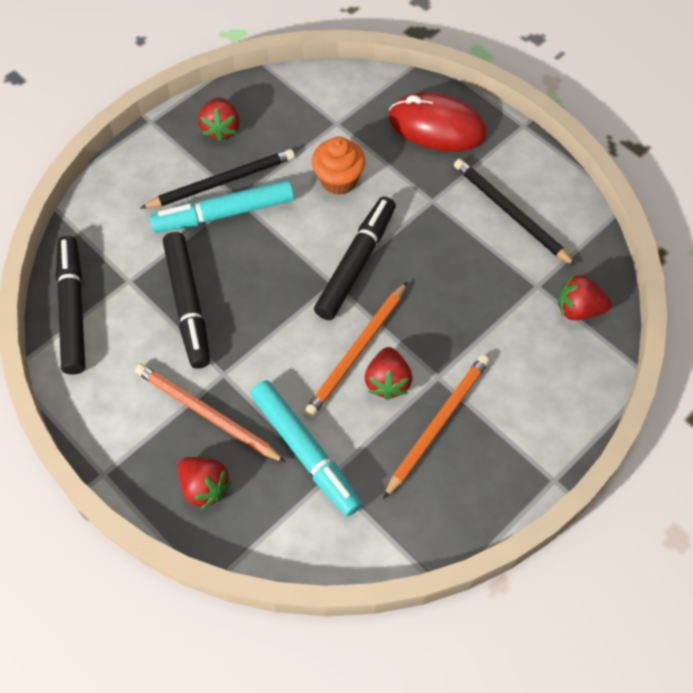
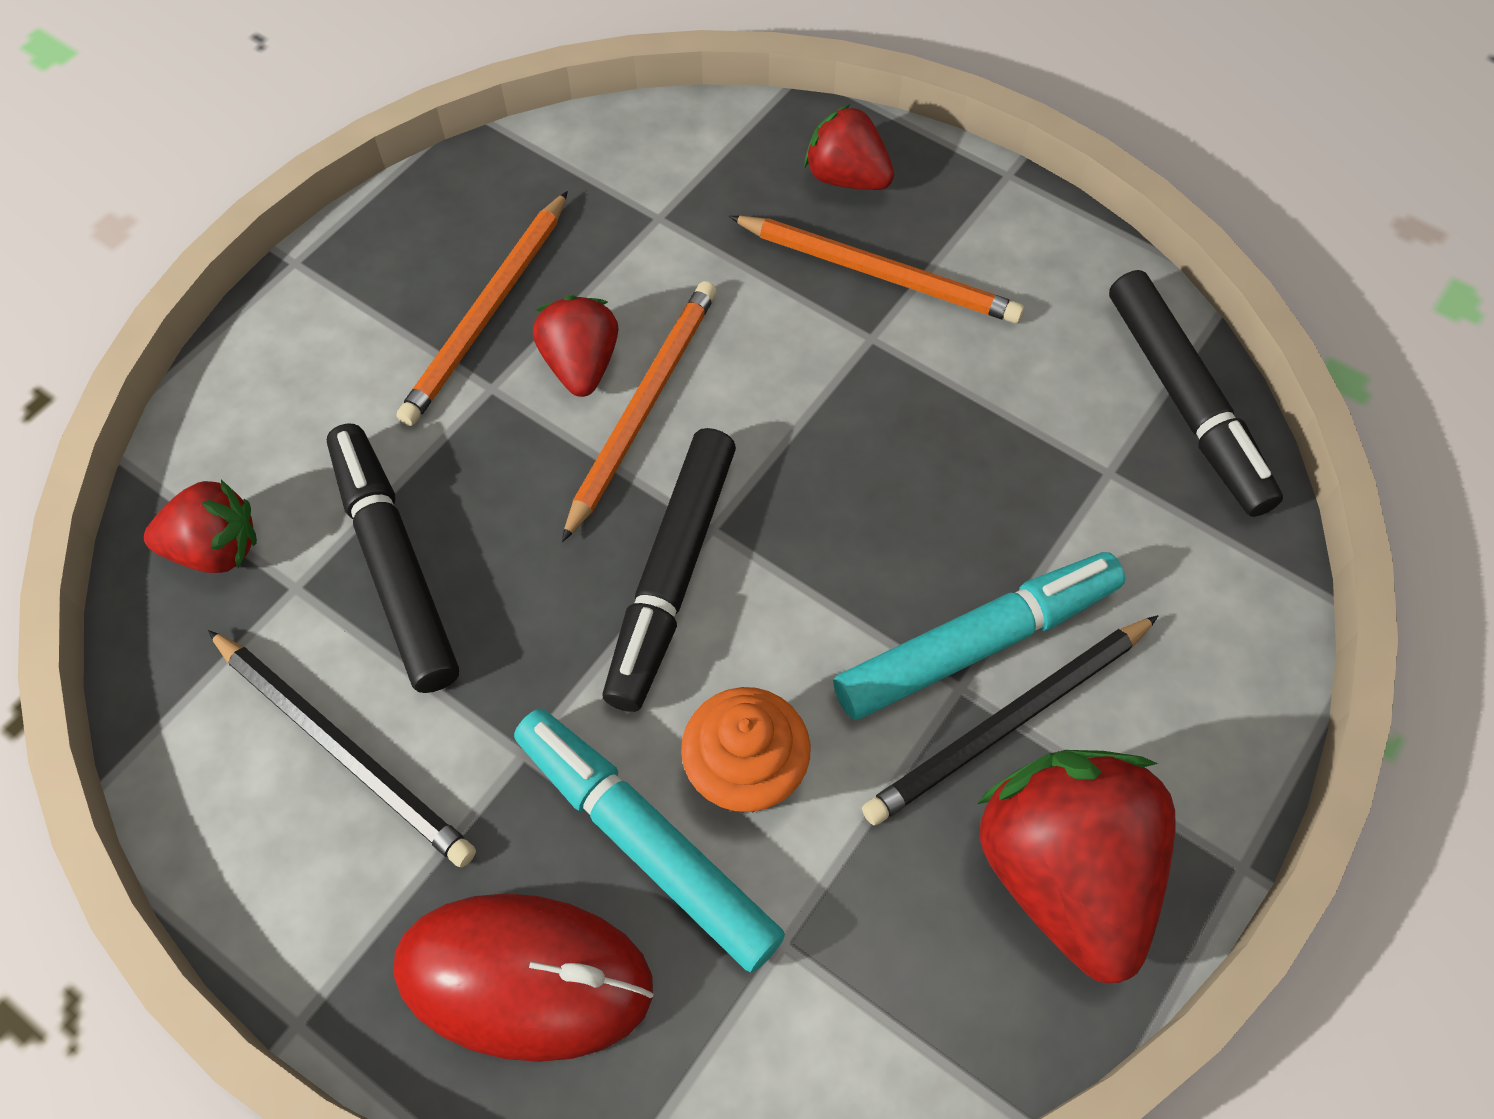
camera: 170 degrees right, 0 degrees up
black marker [163,232,210,369] -> black marker moved to [327,424,459,693]
red strawberry [198,97,240,142] -> red strawberry [977,750,1176,983], size x1.80
turquoise marker [250,380,362,516] -> turquoise marker moved to [514,709,785,972]

